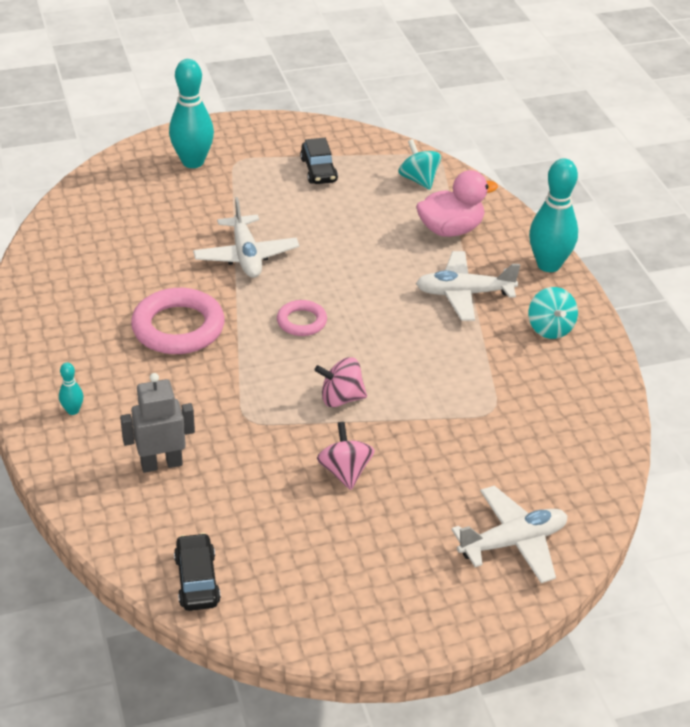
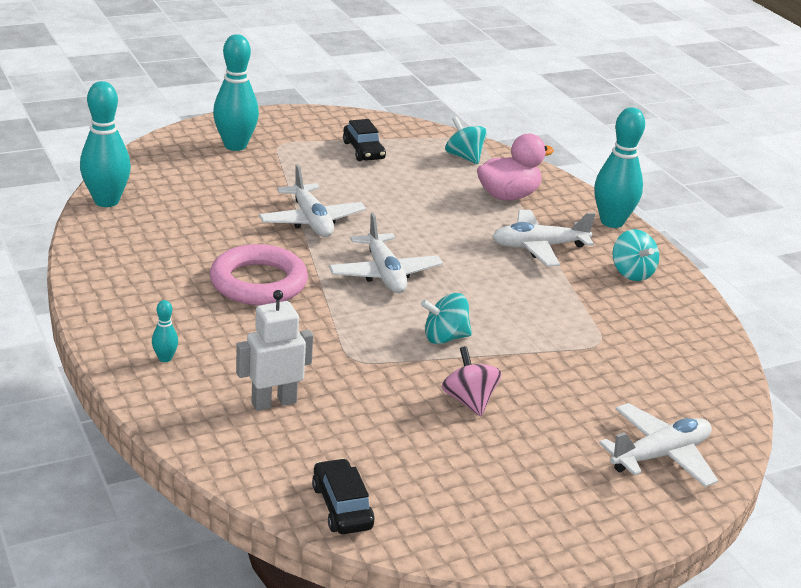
camera: 10 degrees left, 10 degrees down
grey robot [120,373,195,473] -> white robot [236,290,313,411]
pink ring [277,300,327,336] -> white plane [329,213,443,293]
pink spinning top [314,357,367,407] -> turquoise spinning top [421,293,472,344]
none -> turquoise bowling pin [80,81,131,207]

